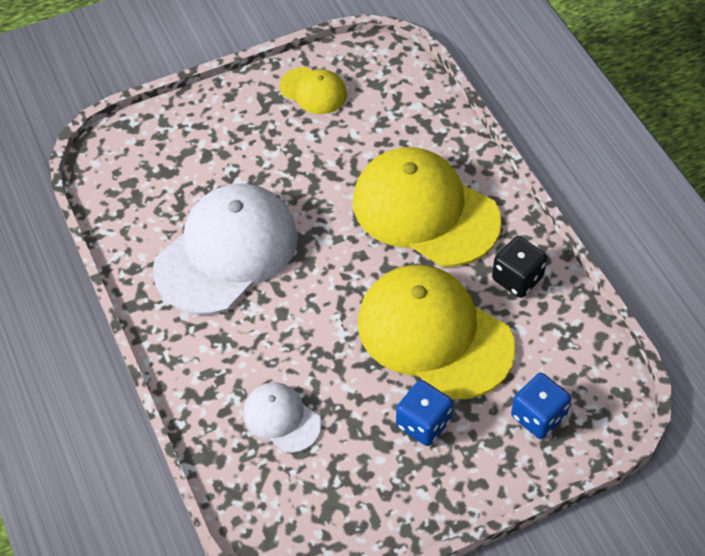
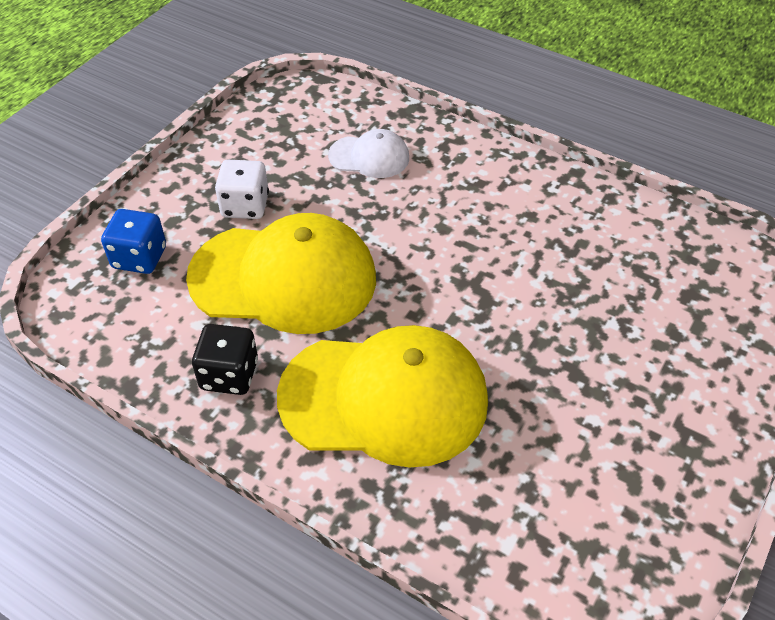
camera: 145 degrees right, 5 degrees down
white cap [153,184,298,315] -> none
yellow cap [279,67,347,114] -> none
blue dice [396,380,453,446] -> white dice [215,160,269,219]

